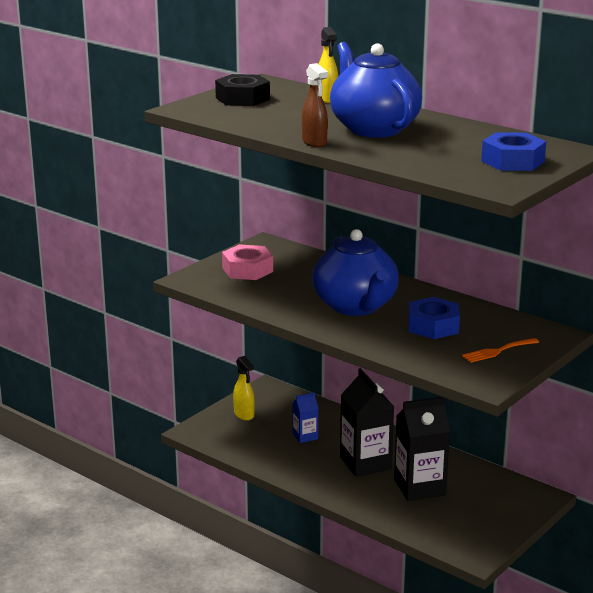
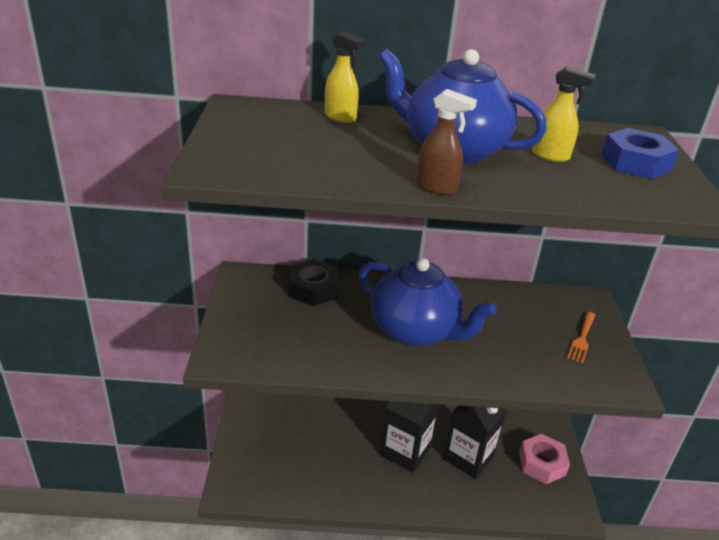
camera: 40 degrees left, 10 degrees up
black nut [215,74,270,106] -> black nut moved to [289,259,338,306]
pink nut [222,244,273,280] -> pink nut moved to [519,434,570,484]
yellow spray bottle [233,356,255,421] -> yellow spray bottle moved to [532,66,596,162]
blue carton [293,392,318,443] -> none
blue nut [409,297,460,339] -> none

